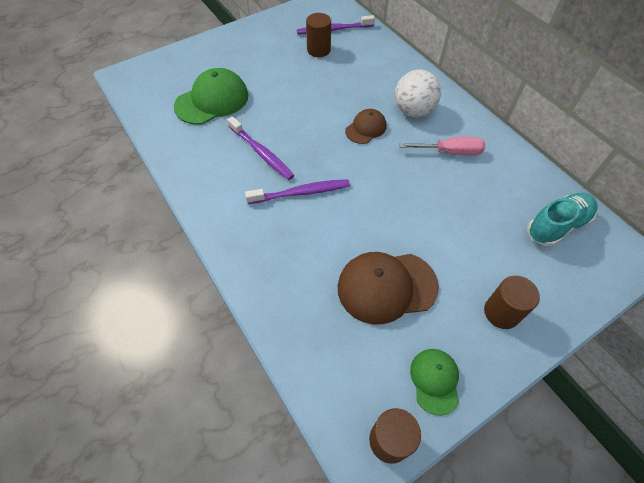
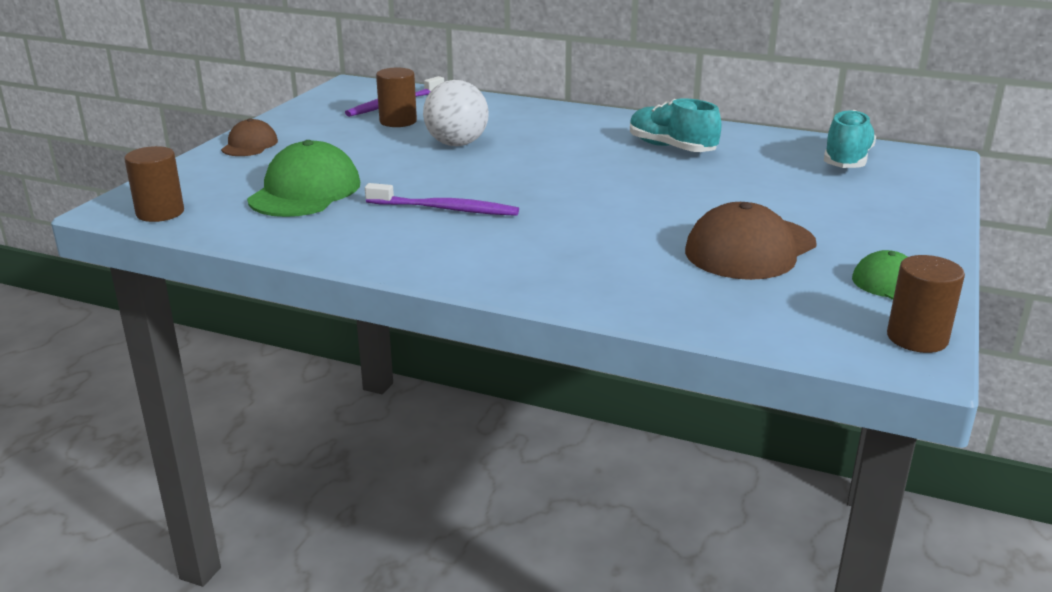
camera: 35 degrees left, 30 degrees down
purple toothbrush [245,179,350,204] -> none
brown cap [345,109,386,144] -> brown cap moved to [221,118,278,156]
white ball [395,69,441,117] -> white ball moved to [423,80,489,146]
pink screwdriver [400,137,485,155] -> turquoise shoe [630,98,722,152]
brown cylinder [484,276,540,329] -> brown cylinder moved to [124,146,184,222]

